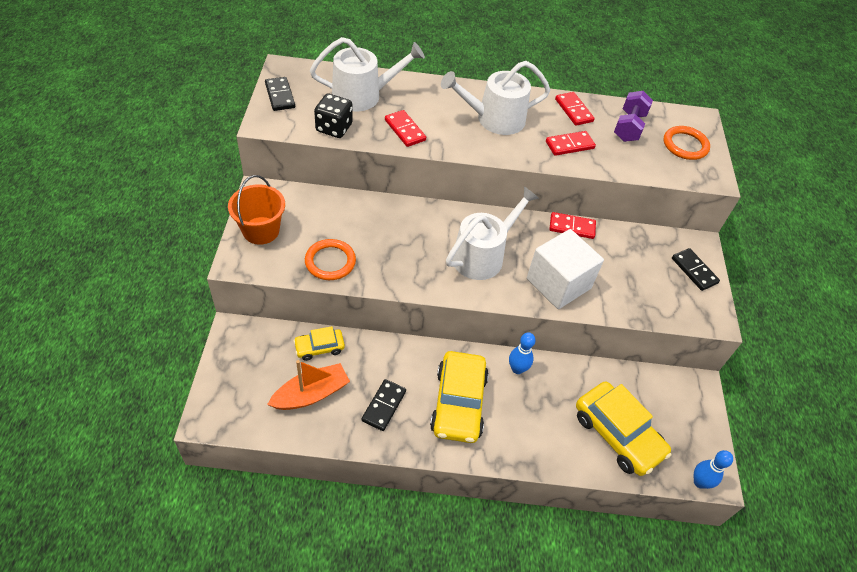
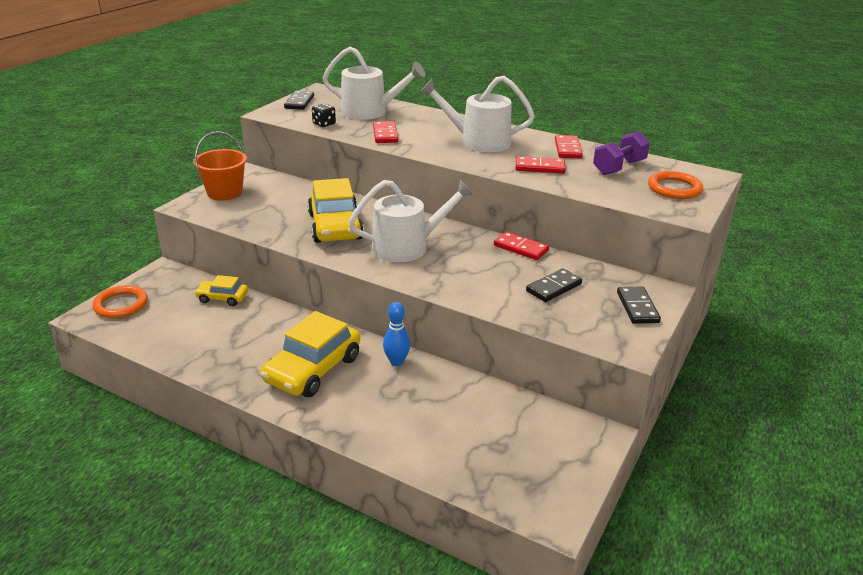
camera: 30 degrees right, 20 degrees down
orange boat [267,360,350,410] -> none
orange ring [305,239,356,280] -> orange ring moved to [92,285,148,318]
black dice [314,94,353,138] -> black dice [312,103,336,127], size x0.64
black domino [361,379,406,431] -> black domino moved to [526,268,582,302]
white cube [527,229,604,309] -> none
yellow car [576,381,671,476] -> yellow car moved to [308,178,364,243]
blue bowling pin [694,450,733,489] -> none

